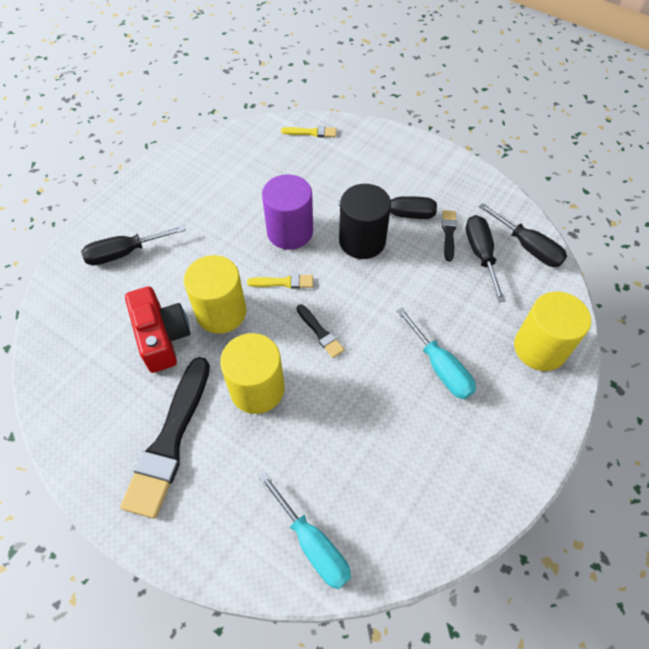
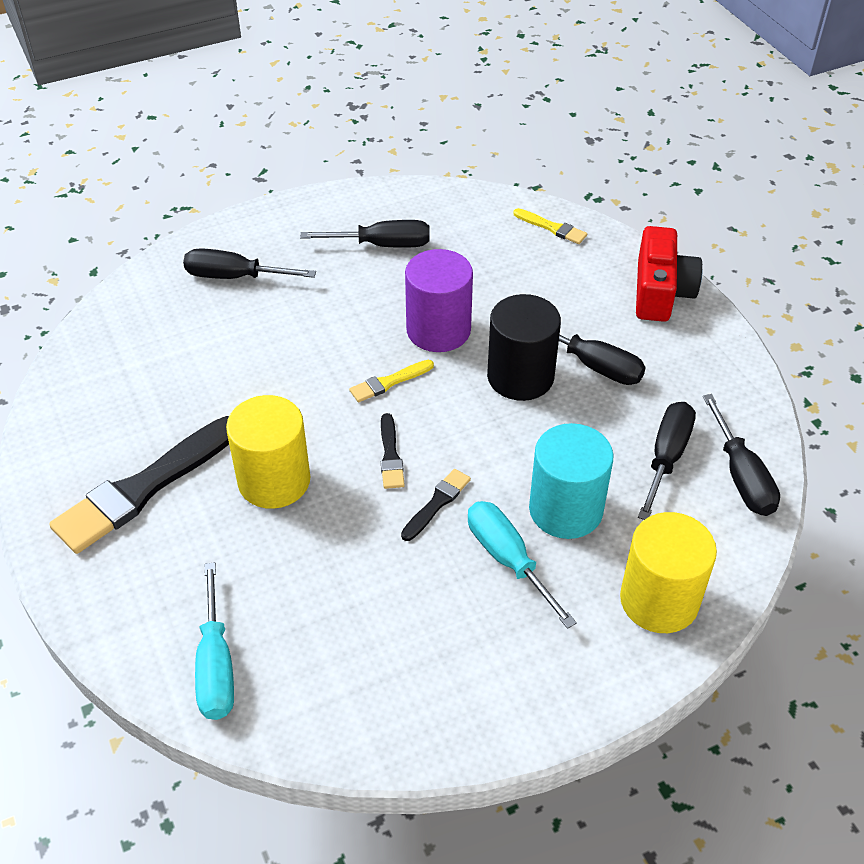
camera: 30 degrees right, 10 degrees down
red camera [125,286,190,373] -> red camera moved to [636,226,702,322]
yellow cylinder [184,255,246,334] -> none
yellow brush [247,274,313,289] -> yellow brush turned 120 degrees clockwise [349,360,434,402]
turquoise screwdriver [397,308,476,399] -> turquoise screwdriver turned 150 degrees clockwise [468,501,577,629]
black brush [442,210,457,261] -> black brush moved to [401,469,471,541]
none -> black screwdriver [300,220,430,248]
none -> turquoise cylinder [529,423,614,539]

